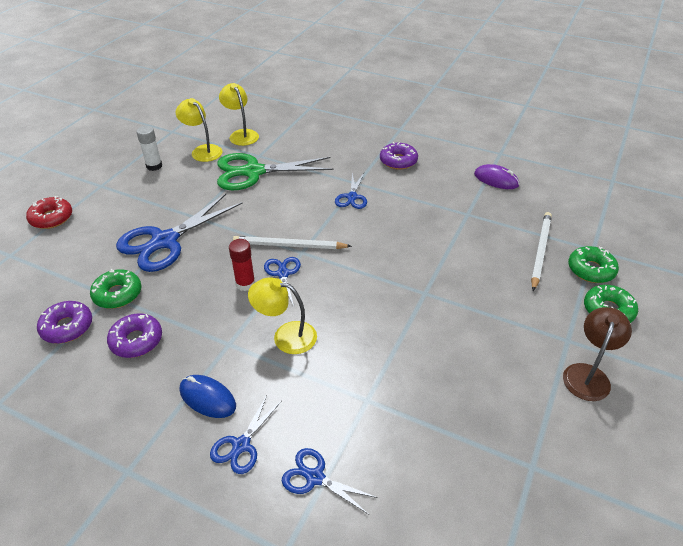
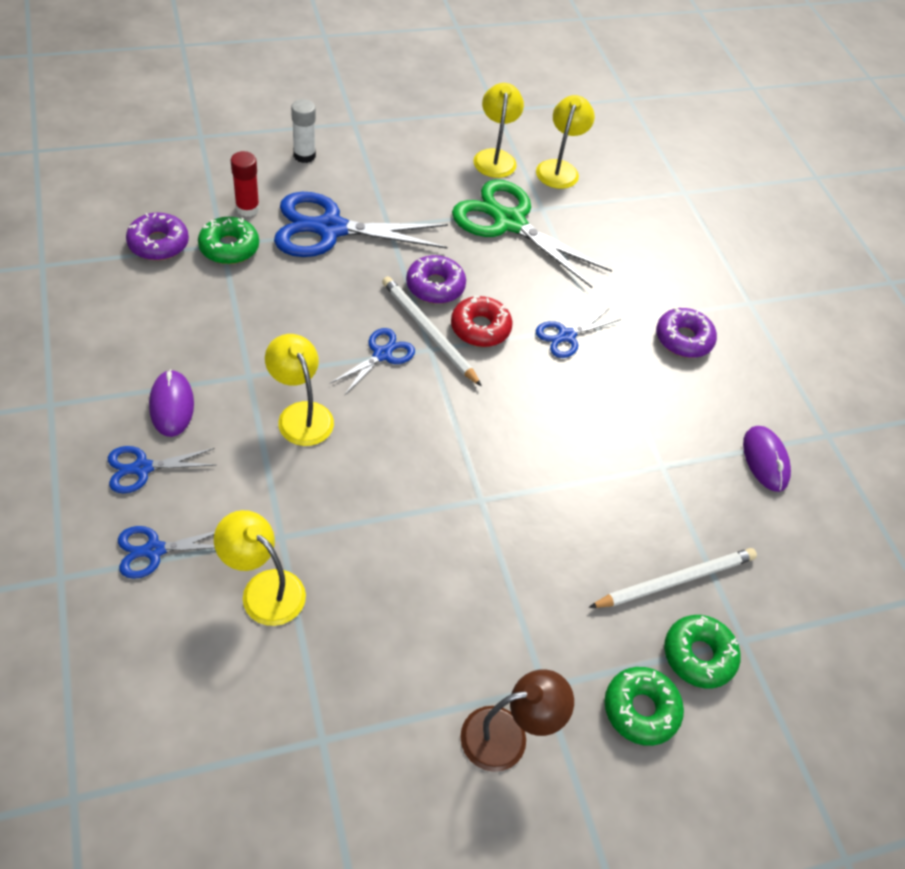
camera: 40 degrees right, 10 degrees up
red donut [26,196,72,229] -> red donut moved to [451,296,512,347]
purple donut [107,313,162,358] -> purple donut moved to [406,255,466,304]
white glue stick [136,126,162,171] -> white glue stick moved to [291,99,316,163]
blue mouse [179,375,236,418] -> purple mouse [149,369,194,437]
red glue stick [229,239,255,291] -> red glue stick moved to [231,151,260,217]
blue scissors [282,448,378,514] -> blue scissors turned 90 degrees counterclockwise [118,526,215,579]
none -> yellow lamp [214,510,306,626]

